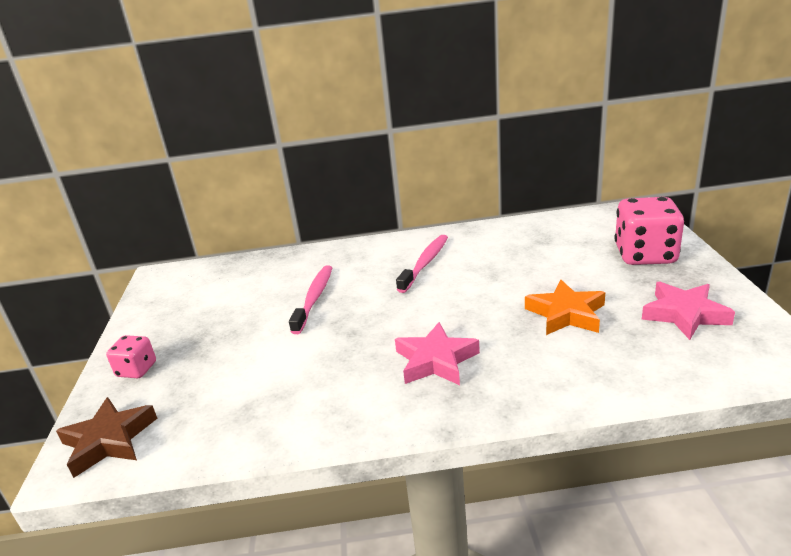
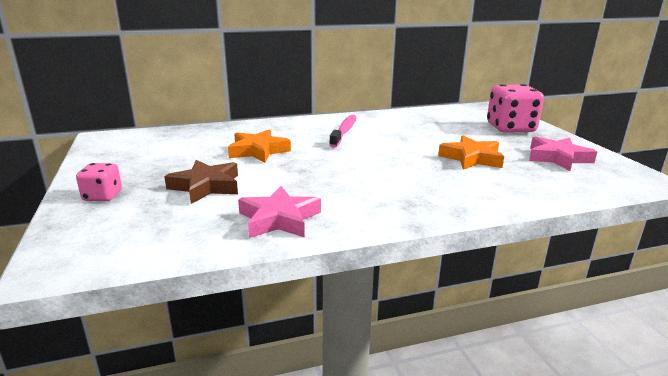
camera: 15 degrees left, 5 degrees down
brown star [56,397,157,478] -> brown star moved to [164,160,238,204]
pink toothbrush [289,265,332,334] -> orange star [228,129,291,163]
pink star [395,322,480,385] -> pink star moved to [238,186,321,238]

